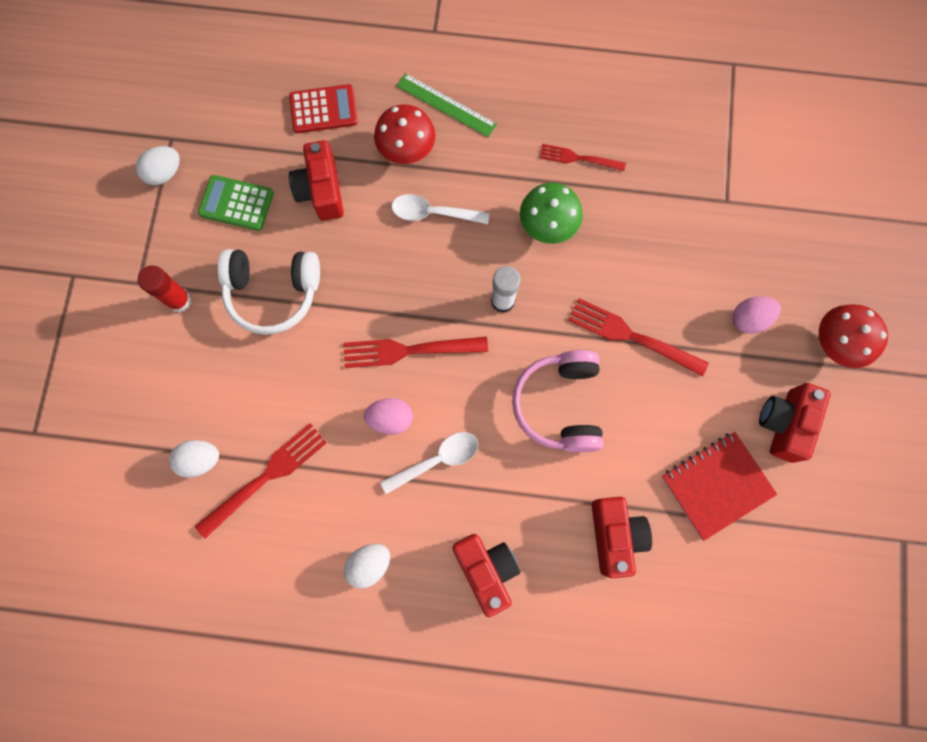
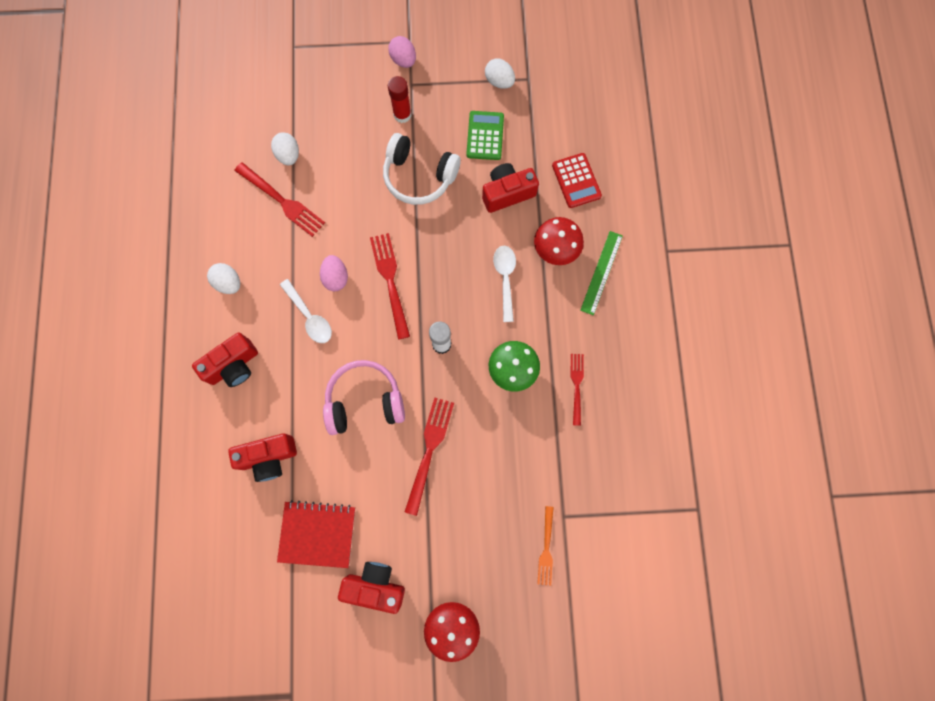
camera: 80 degrees right, 0 degrees up
white headphones [217,249,320,335] -> white headphones turned 60 degrees counterclockwise [383,133,461,205]
red notebook [662,432,777,541] -> red notebook turned 45 degrees counterclockwise [277,500,355,568]
pink egg [733,296,781,334] -> pink egg moved to [388,36,416,68]
none -> orange fork [537,506,554,586]

